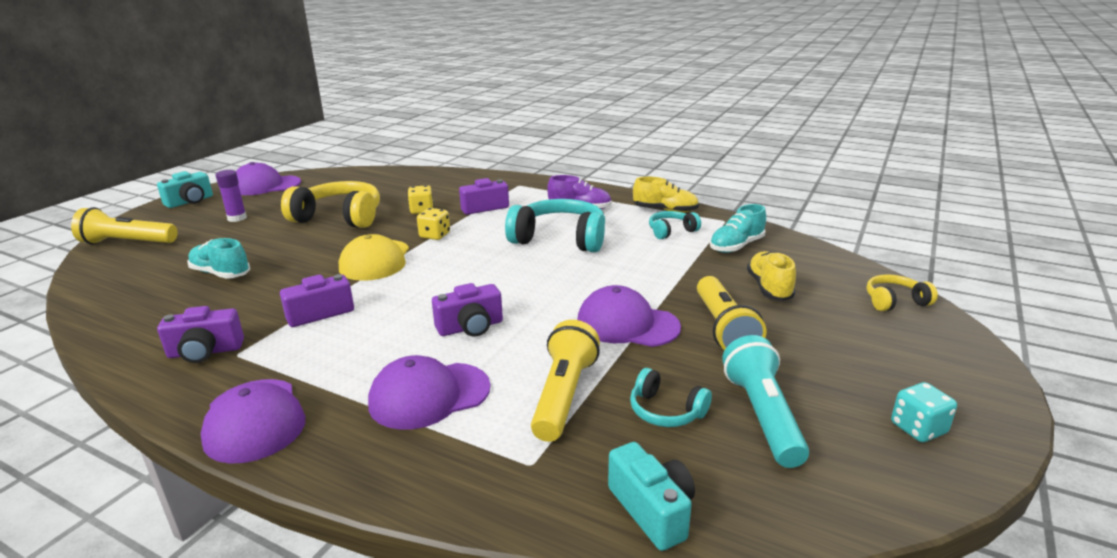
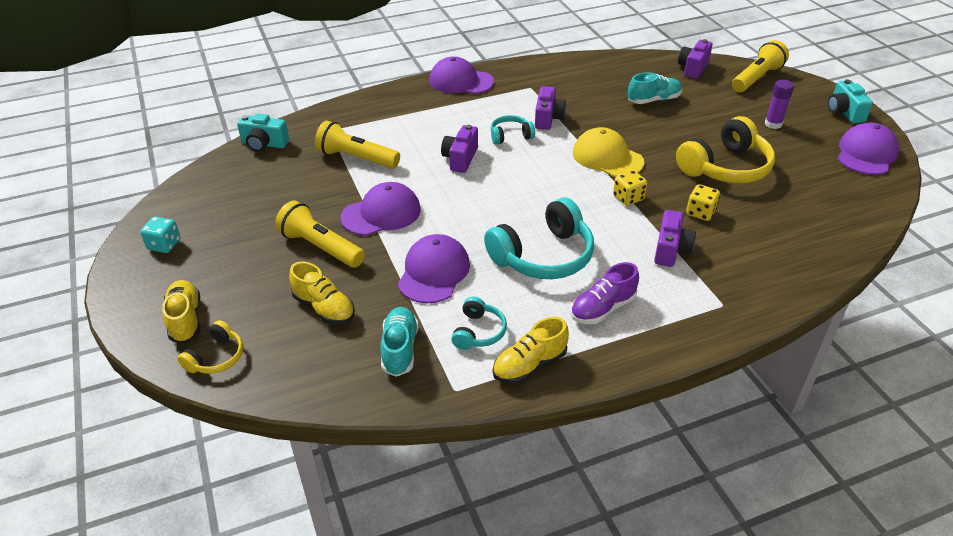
camera: 130 degrees right, 15 degrees up
purple camera [157,306,244,363] -> purple camera moved to [678,39,713,78]
purple cap [368,355,491,430] -> purple cap moved to [398,234,470,303]
yellow flashlight [531,320,600,442] -> yellow flashlight turned 150 degrees clockwise [315,121,400,169]
turquoise headphones [630,368,712,427] -> turquoise headphones moved to [490,115,535,145]
turquoise flashlight [722,335,809,468] -> none
none -> yellow shoe [162,280,200,343]

